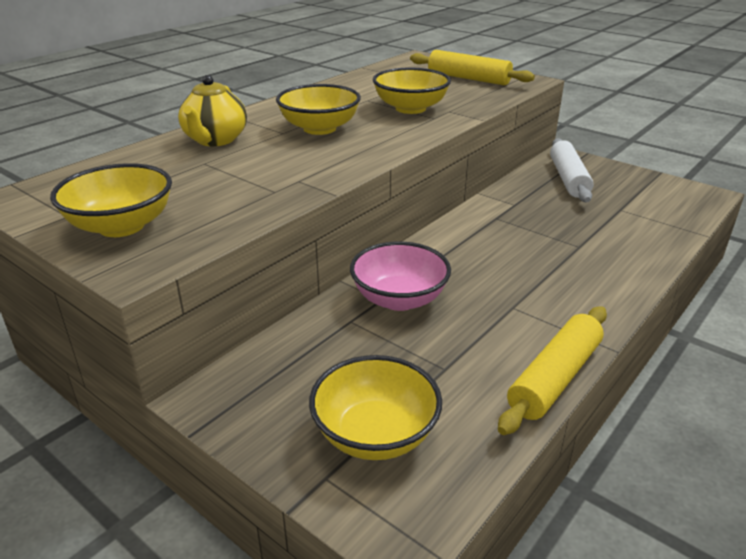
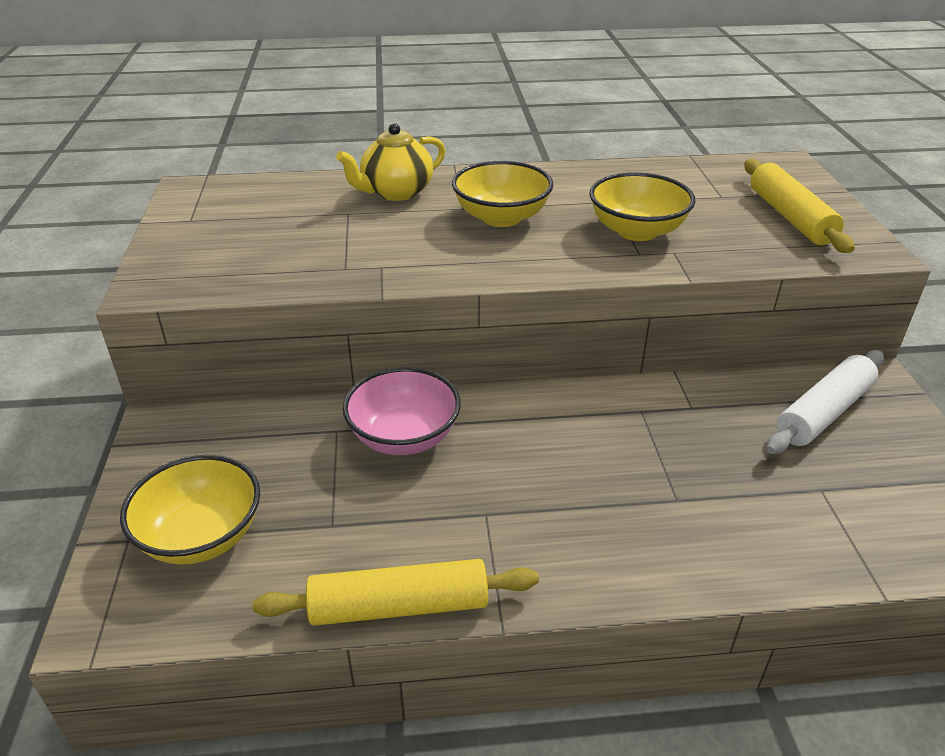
camera: 45 degrees right, 5 degrees up
yellow bowl [50,163,172,237] -> none

